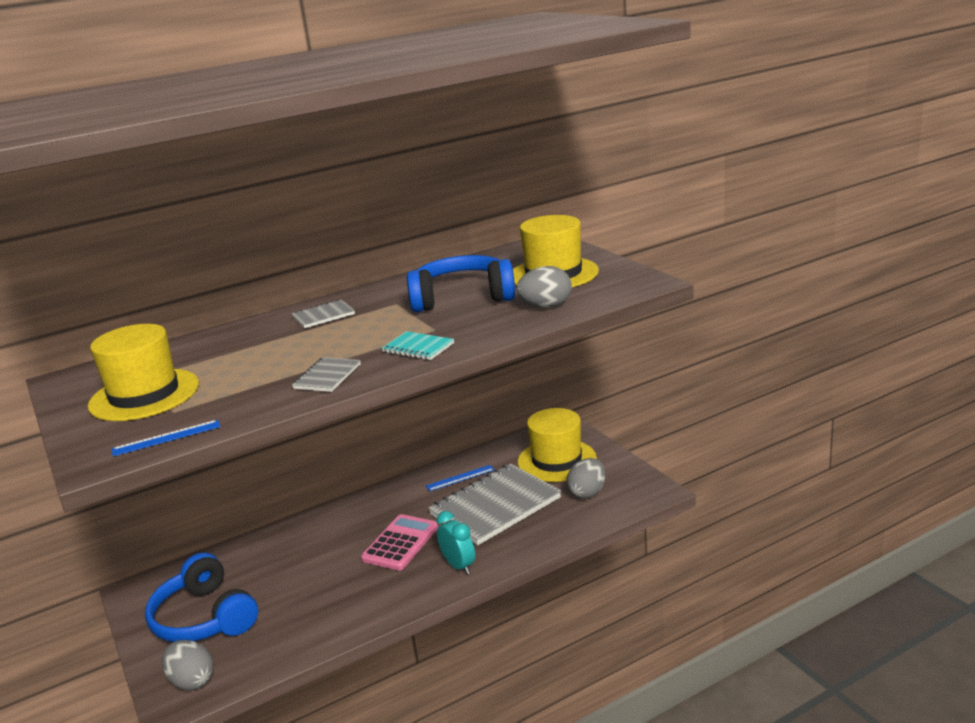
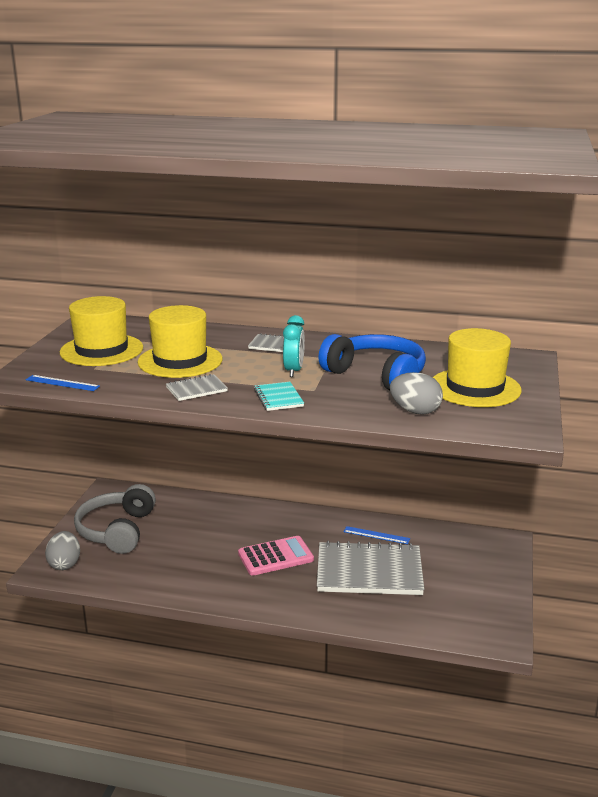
camera: 40 degrees right, 0 degrees up
blue headphones [145,553,258,642] -> grey headphones [74,484,156,554]
turquoise clock [436,511,475,574] -> turquoise clock moved to [283,315,305,377]
yellow hat [518,408,597,482] -> yellow hat moved to [138,305,223,378]
grey egg [567,458,605,499] -> none

